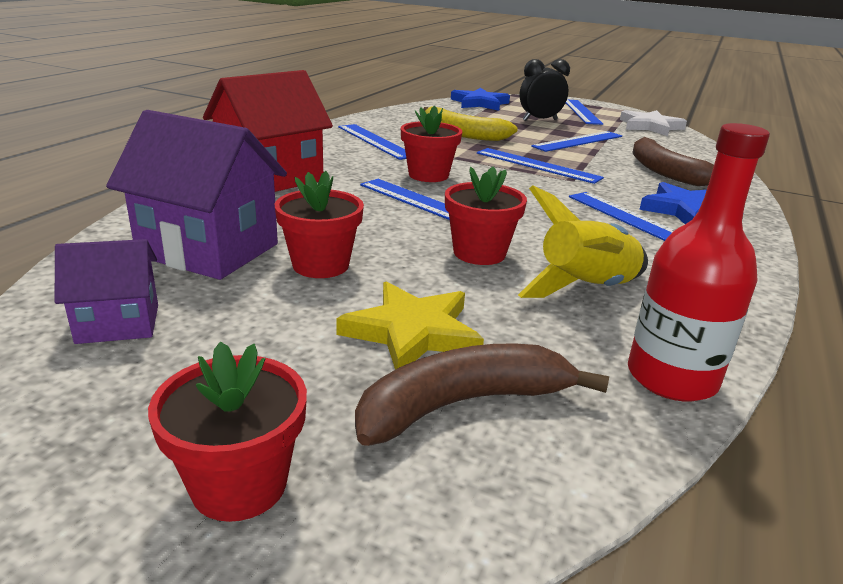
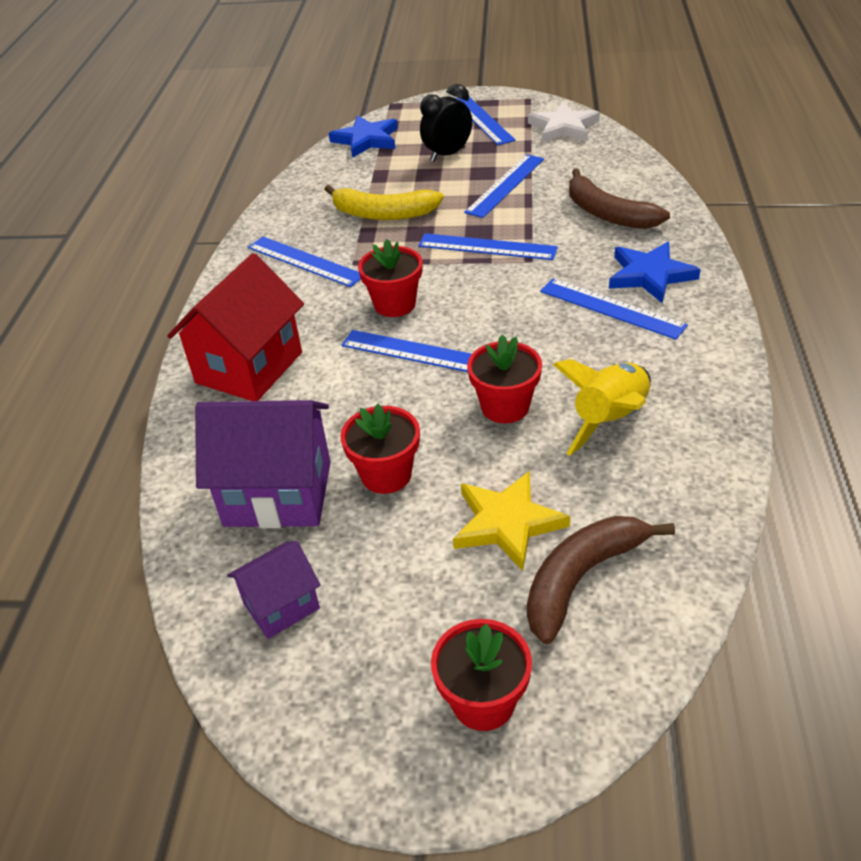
camera: 15 degrees left, 15 degrees up
red bottle [628,123,770,401] -> none

